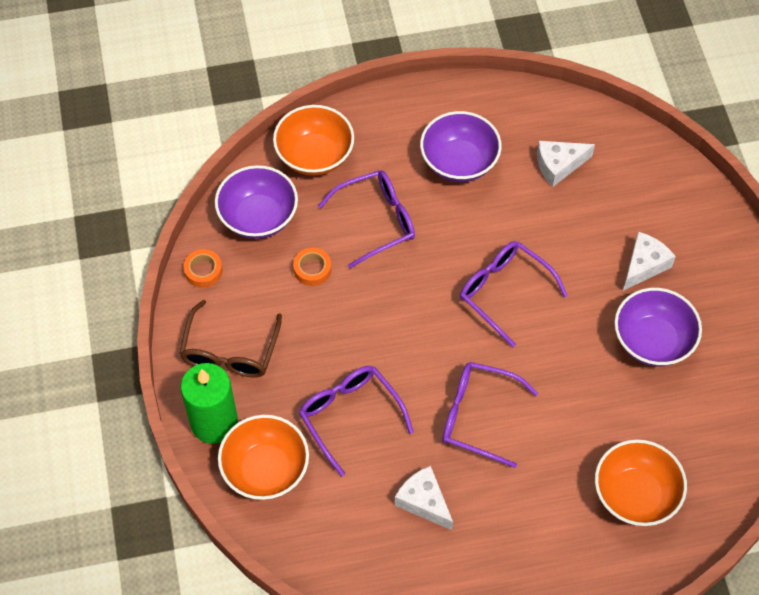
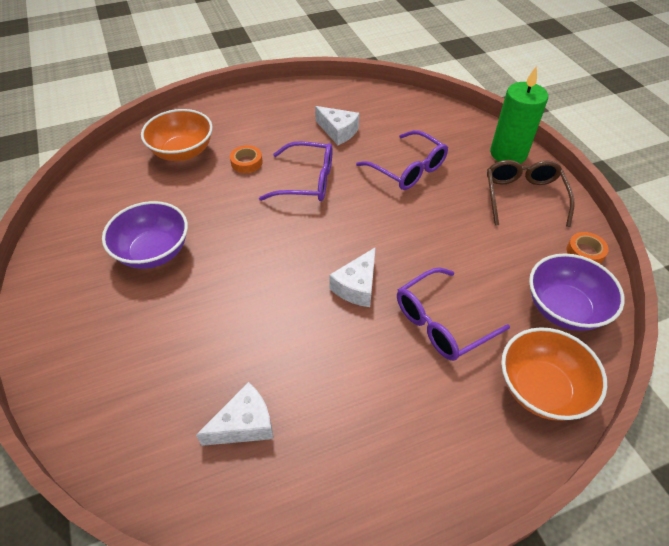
camera: 170 degrees right, 10 degrees down
orange bowl [218,415,309,500] -> none
orange tape [293,248,331,286] -> orange tape moved to [230,145,263,173]
purple bowl [420,111,502,182] -> none
purple glasses [460,241,568,347] -> none
white cheese [623,232,676,291] -> white cheese moved to [329,247,376,307]

